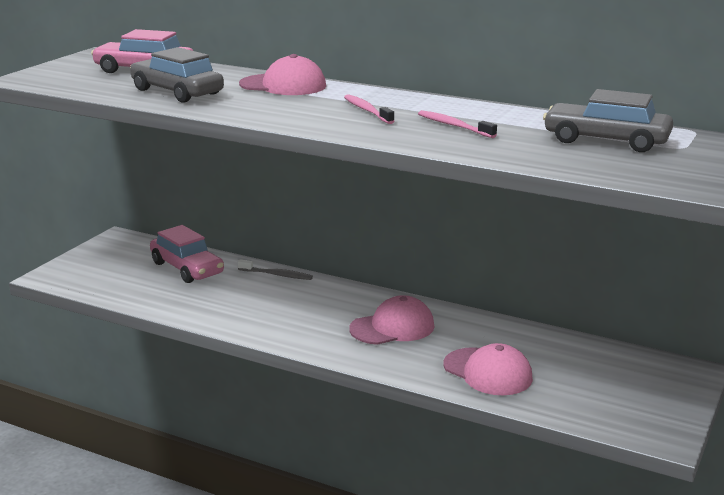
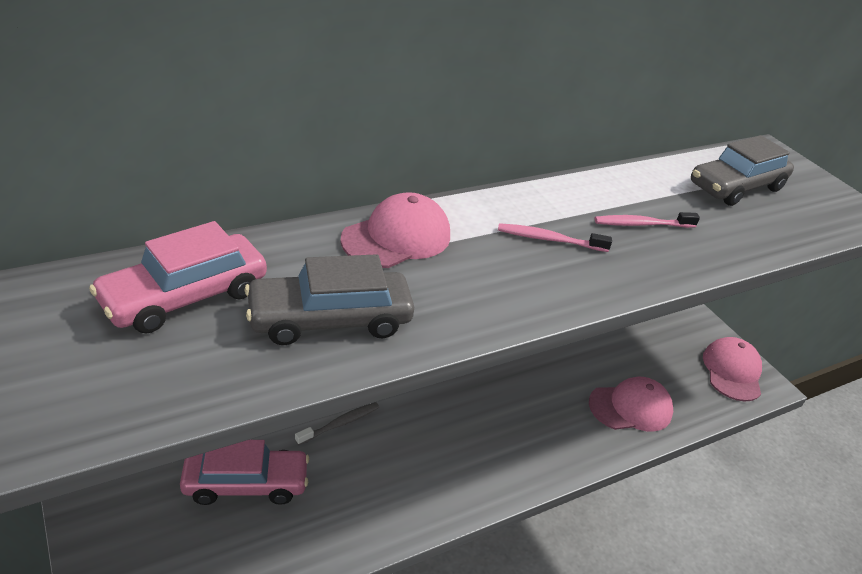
camera: 60 degrees left, 15 degrees up
pink cap [349,295,435,345] -> pink cap moved to [703,337,762,401]

